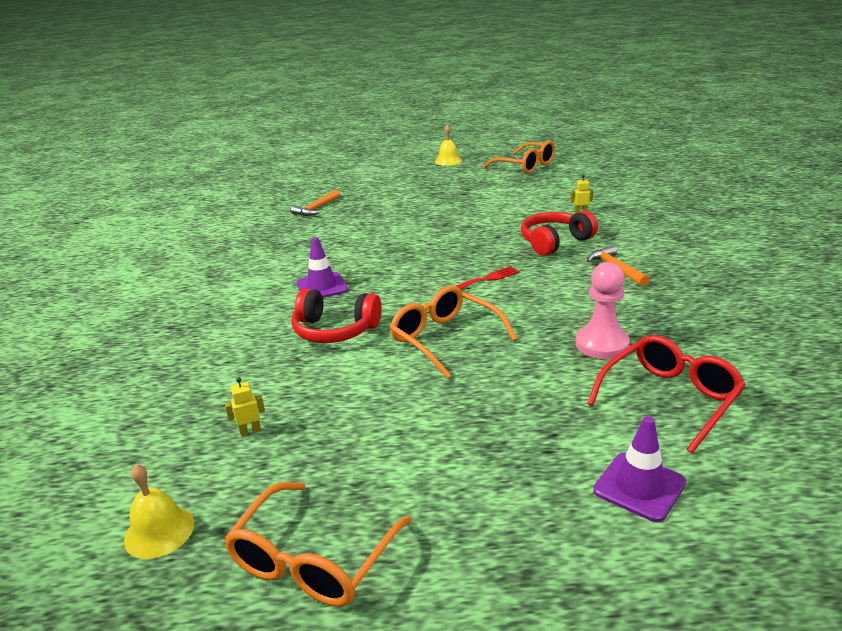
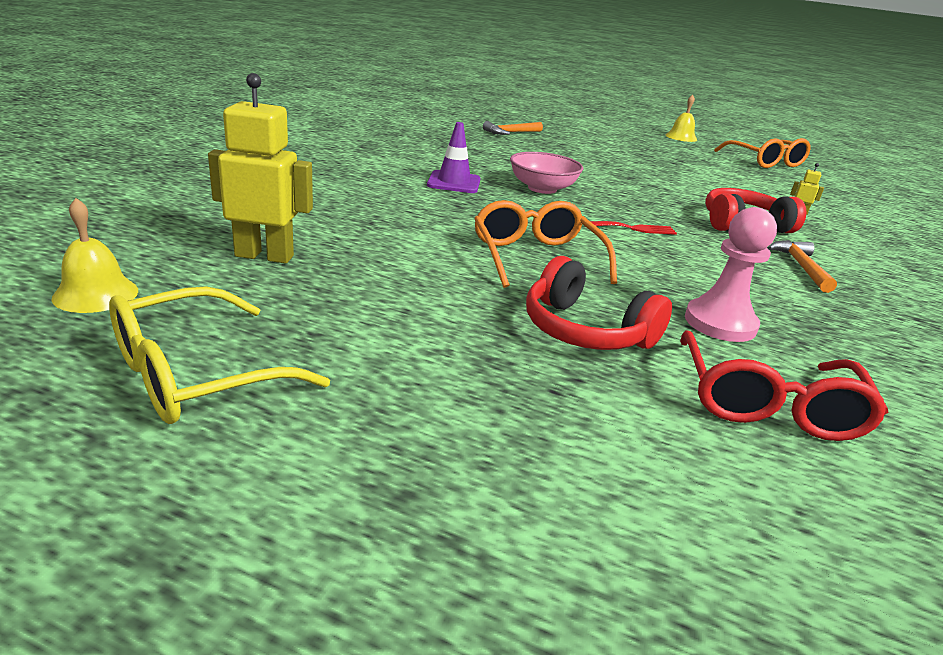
camera: 20 degrees right, 0 degrees up
orange glasses [224,482,411,607] -> yellow glasses [109,286,330,424]
yellow robot [225,377,265,436] -> yellow robot [208,73,313,263], size x2.33
red headphones [292,288,382,343] -> red headphones moved to [526,256,672,350]
red glasses [587,335,745,453] -> red glasses turned 120 degrees clockwise [680,330,888,441]
purple traffic cone [593,416,686,522] -> none
none -> pink bowl [510,152,583,194]

